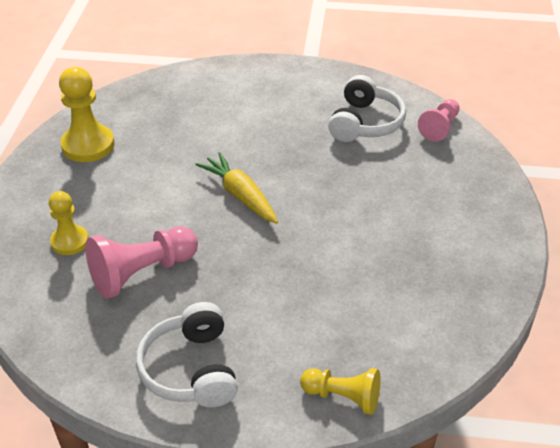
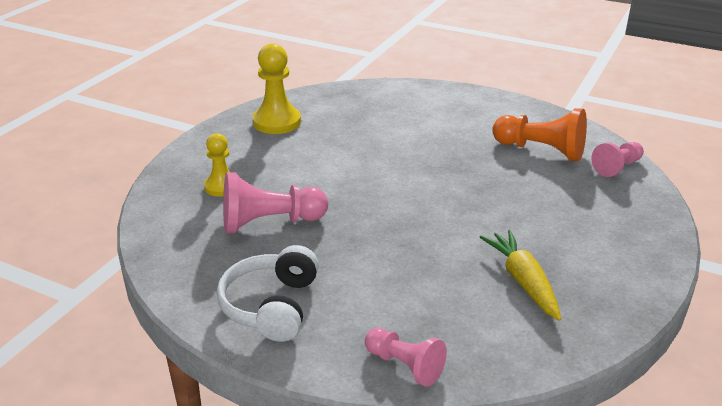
camera: 20 degrees right, 10 degrees down
yellow carrot [195,152,278,224] -> yellow carrot moved to [480,230,561,321]
yellow pawn [300,368,381,415] -> pink pawn [365,328,447,387]
white headphones [328,75,406,142] -> orange pawn [492,108,587,161]

